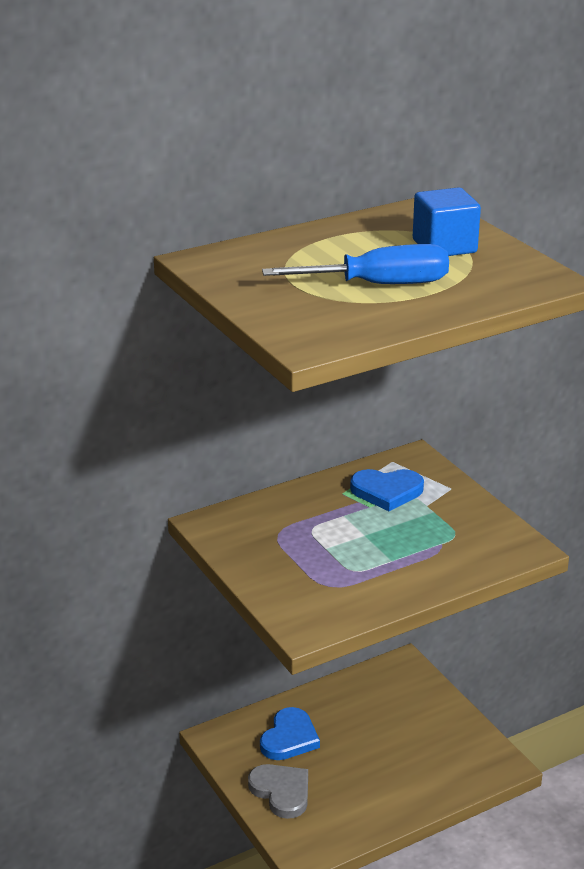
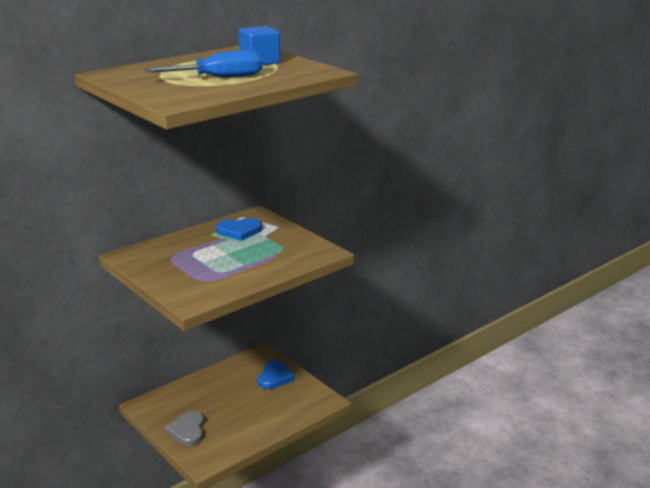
camera: 10 degrees left, 5 degrees down
grey heart [248,764,308,819] -> grey heart turned 135 degrees counterclockwise [165,411,204,446]
blue heart [260,707,320,760] -> blue heart moved to [258,360,294,389]

